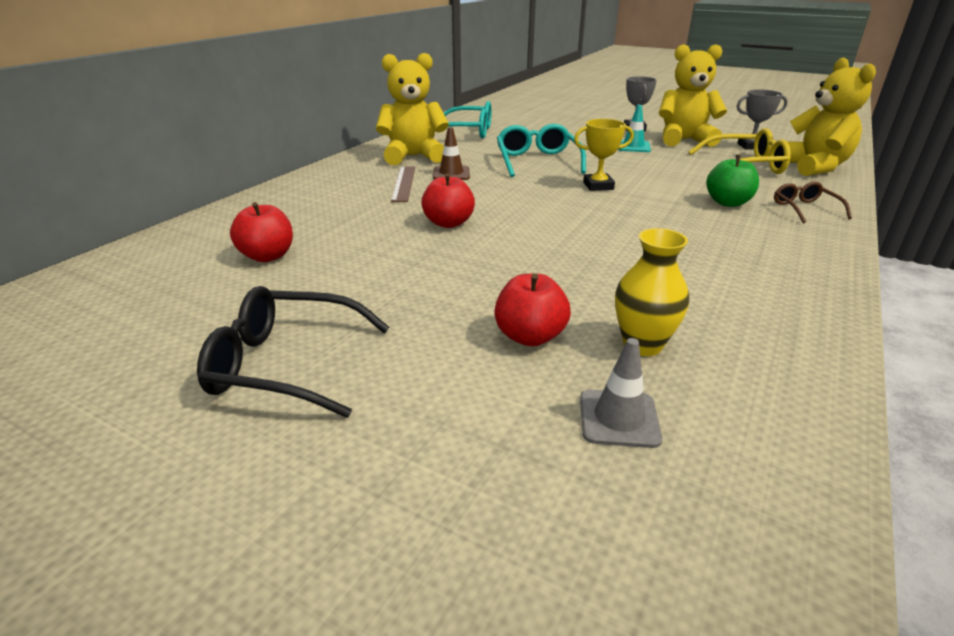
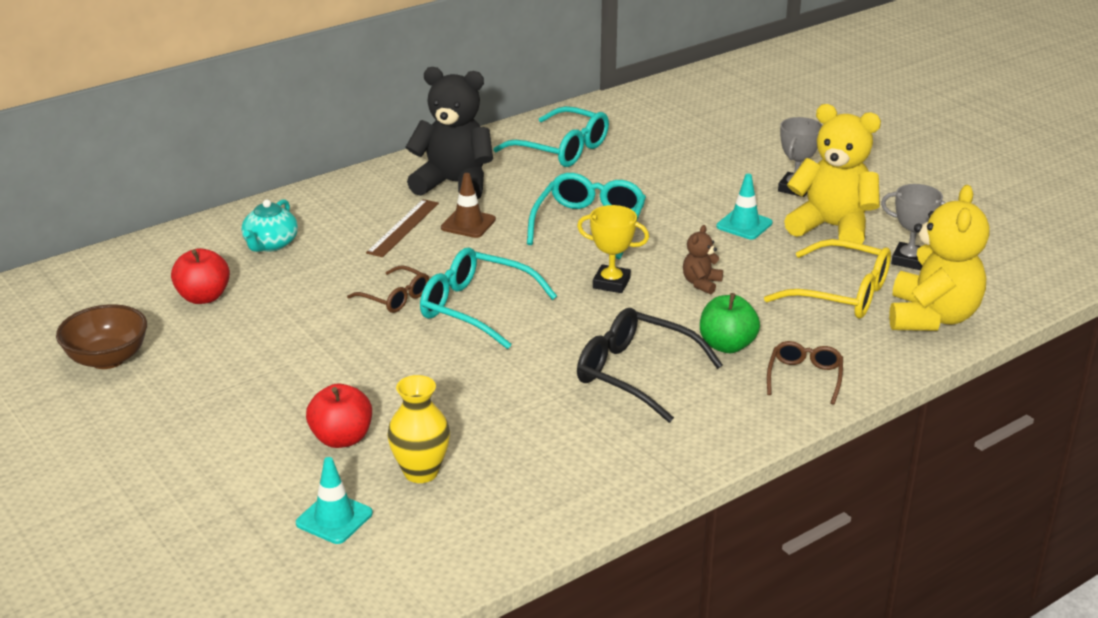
camera: 25 degrees right, 0 degrees up
black glasses [197,286,390,418] -> black glasses moved to [577,308,723,423]
yellow teddy bear [376,53,449,165] -> black teddy bear [406,67,493,200]
red apple [421,173,475,228] -> brown glasses [347,265,429,313]
grey traffic cone [580,338,662,448] -> turquoise traffic cone [296,457,373,544]
none -> brown bowl [56,304,147,369]
none -> turquoise teapot [241,199,298,252]
none -> turquoise glasses [420,248,557,349]
none -> brown teddy bear [683,225,723,294]

